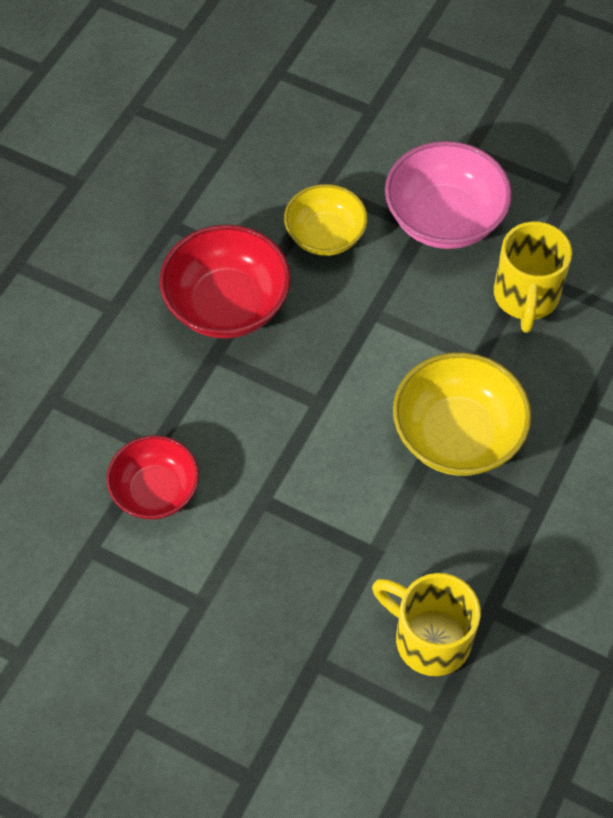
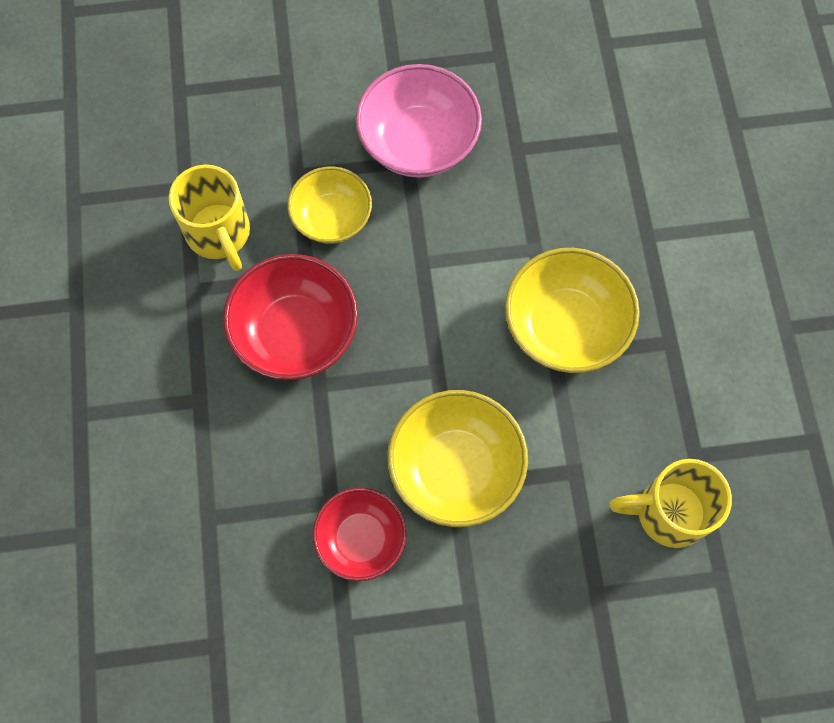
camera: 35 degrees left, 10 degrees up
yellow mug [494,221,572,333] -> yellow mug moved to [169,165,250,271]
none -> yellow bowl [388,390,528,527]

